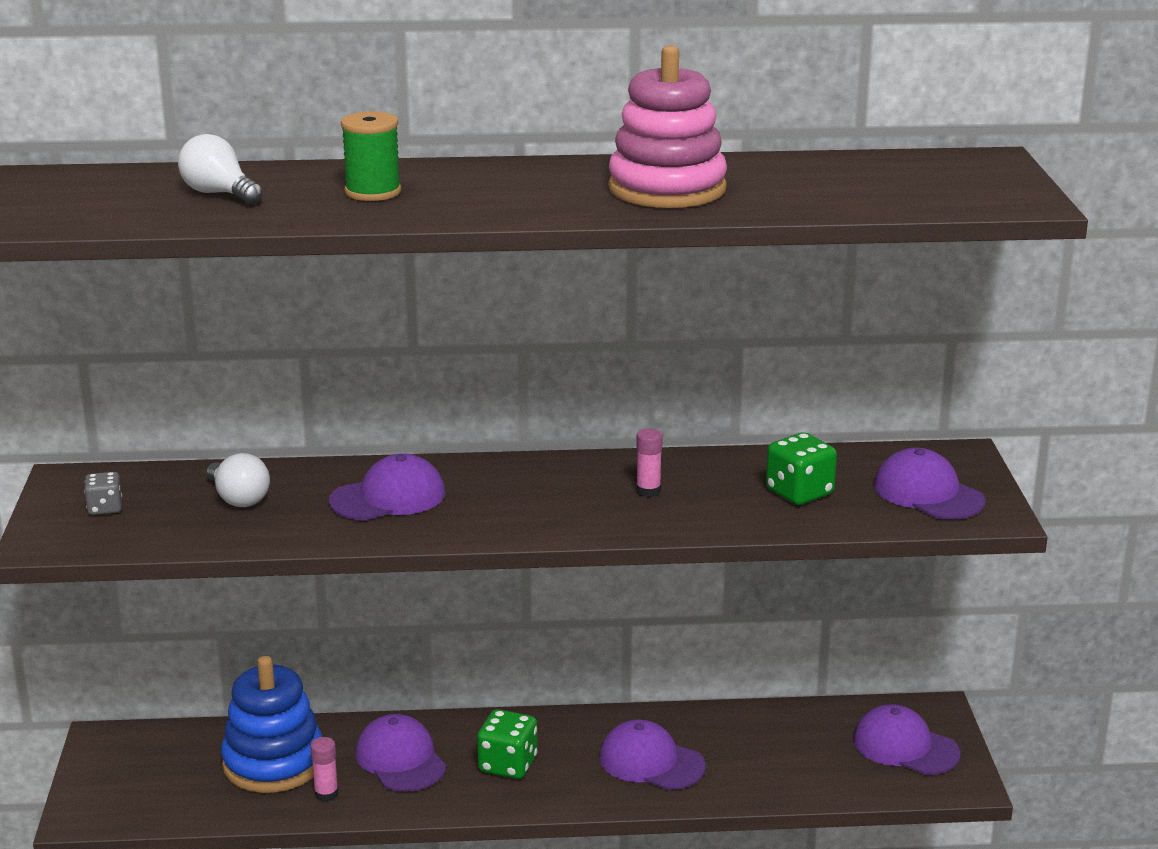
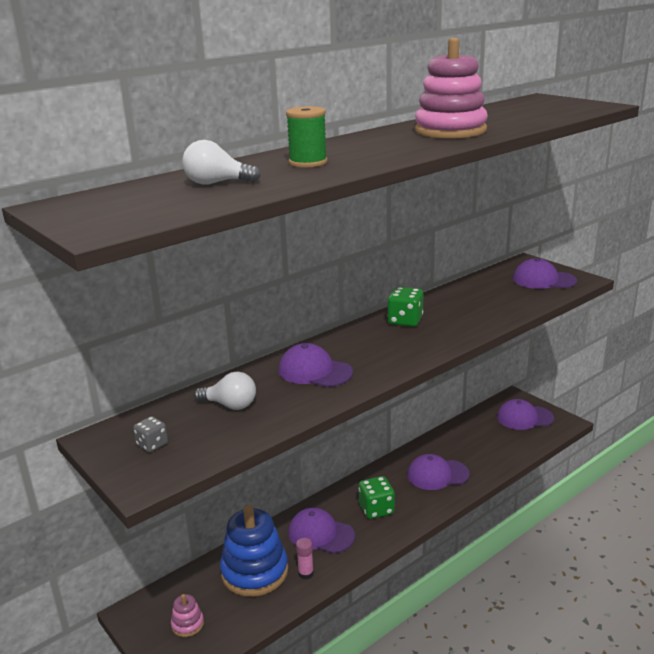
camera: 35 degrees left, 0 degrees up
purple cap [329,453,445,521] -> purple cap turned 90 degrees counterclockwise [278,343,353,387]
pink glue stick [636,428,663,497] -> none
green dice [766,433,837,505] -> green dice moved to [387,287,423,327]
none -> pink stacking toy [171,594,204,637]

